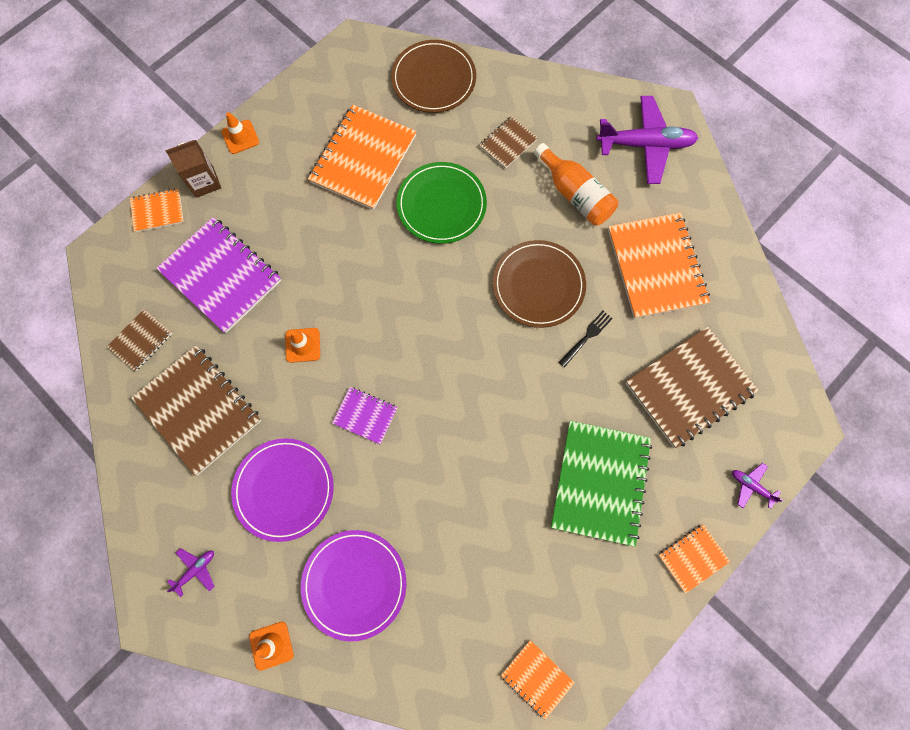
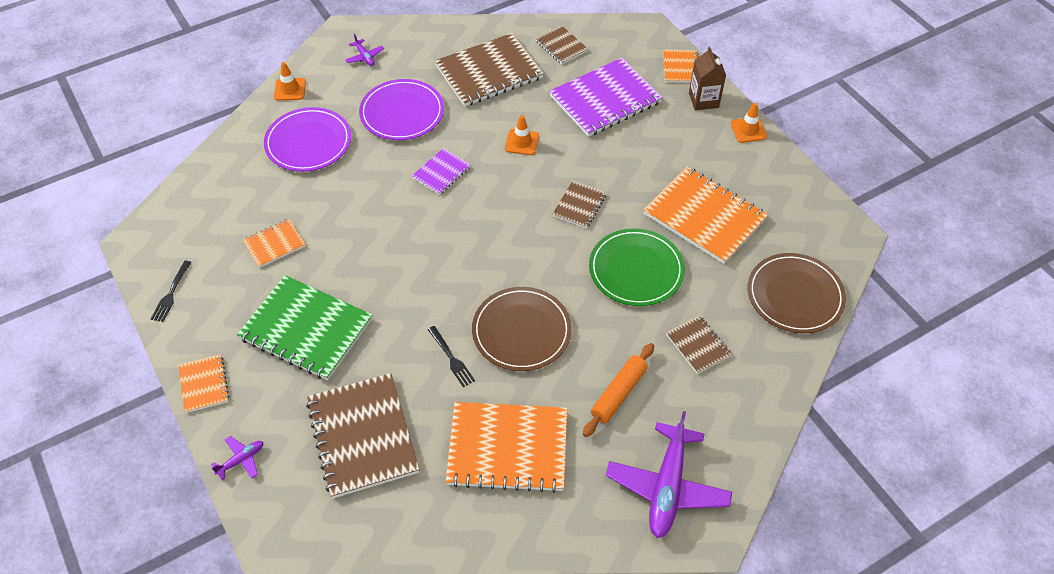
camera: 105 degrees right, 20 degrees down
orange notebook [501,640,575,720] -> orange notebook moved to [243,219,305,268]
orange bottle [534,143,618,226] -> orange rolling pin [583,343,654,437]
none -> black fork [151,260,192,322]
none -> brown notebook [553,181,607,229]

